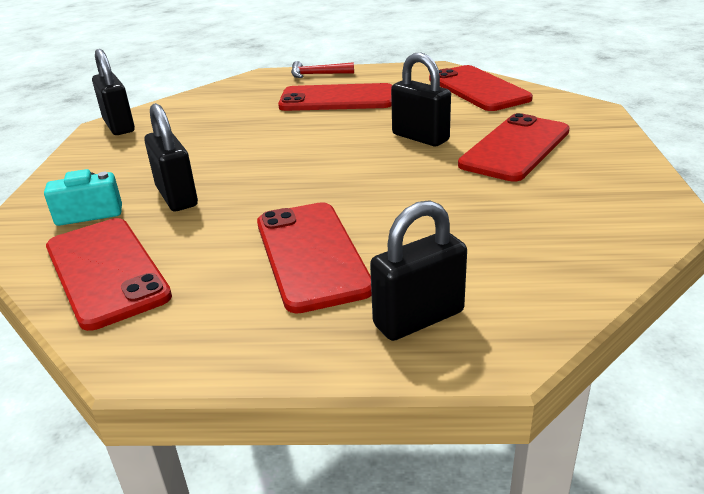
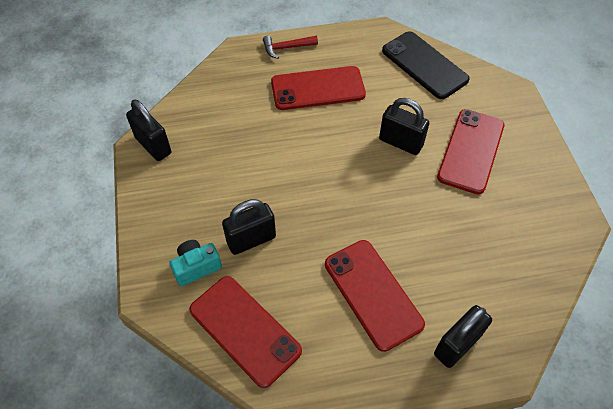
camera: 15 degrees left, 25 degrees up
black padlock [144,103,198,211] -> black padlock turned 75 degrees counterclockwise [222,199,276,255]
red phone [429,65,533,111] -> black phone [382,31,470,99]

